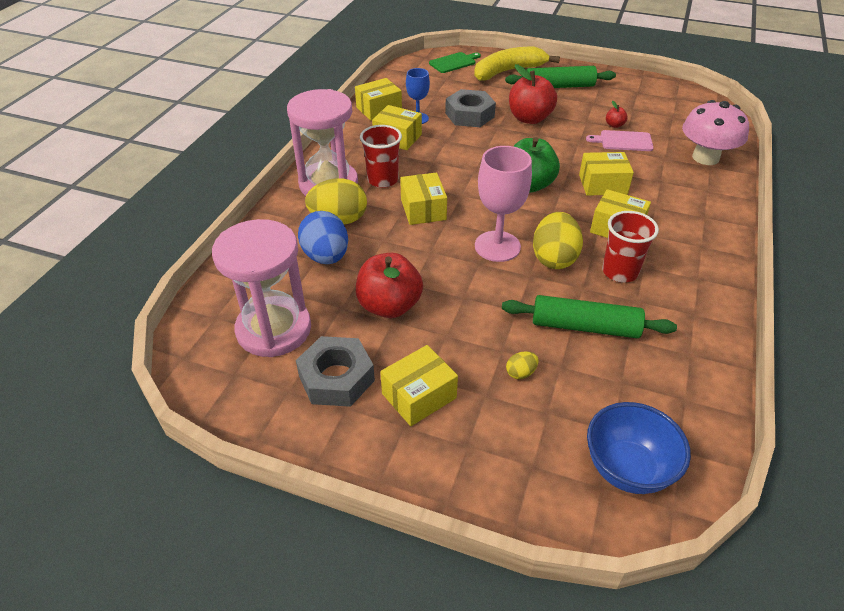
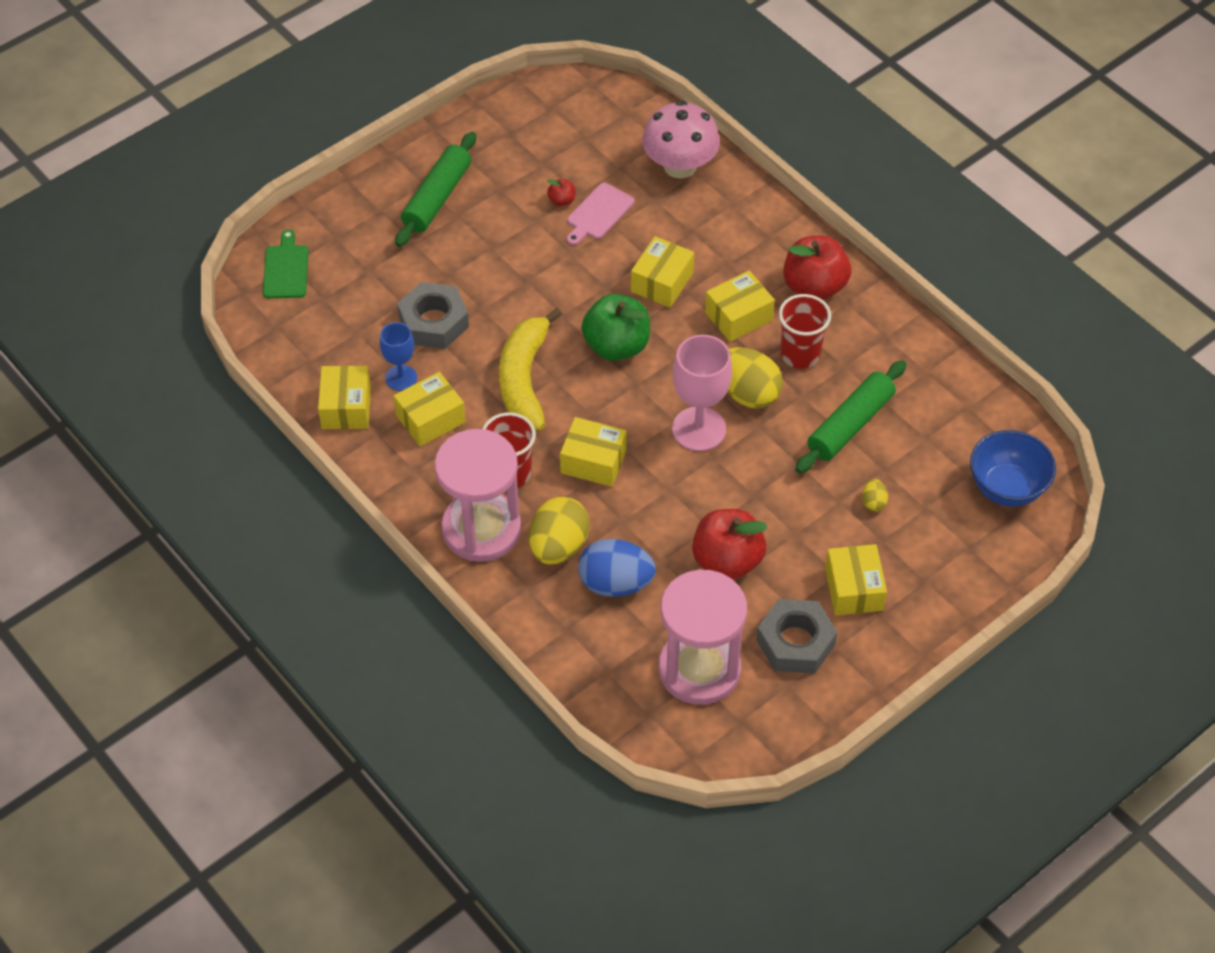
camera: 60 degrees left, 10 degrees up
yellow banana [474,47,560,81] -> yellow banana moved to [499,308,562,430]
red apple [509,64,557,124] -> red apple moved to [783,236,851,300]

